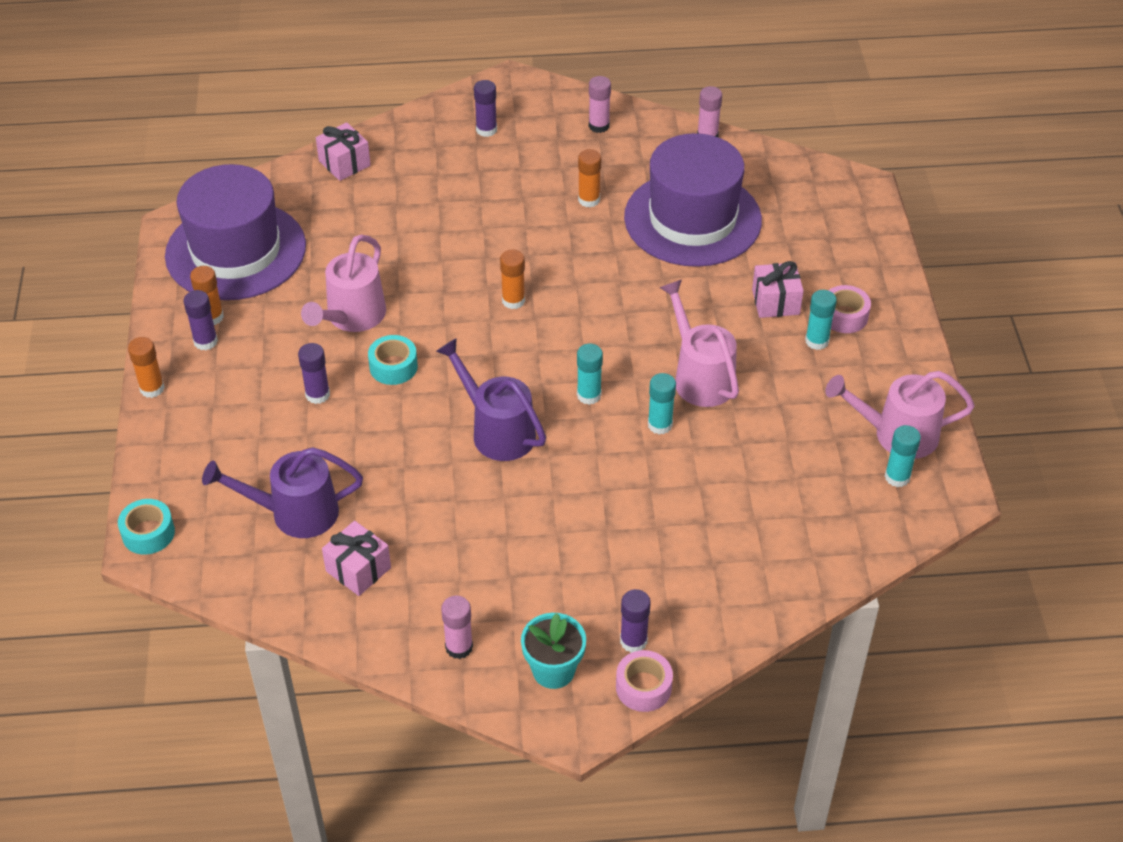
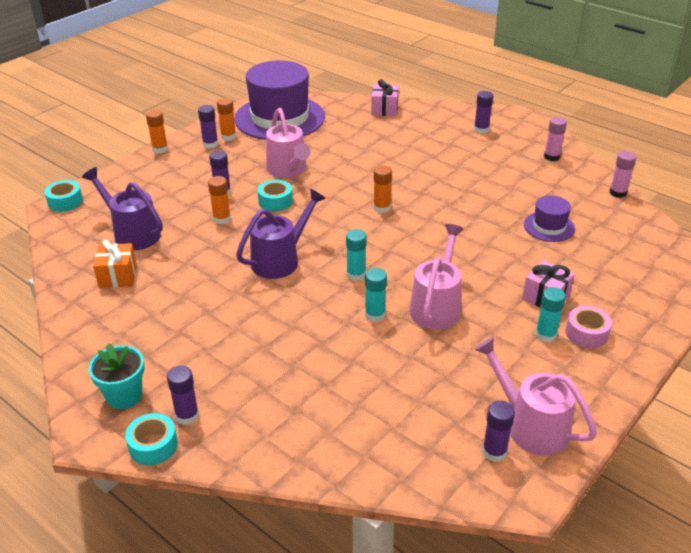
camera: 45 degrees right, 10 degrees down
pink watering can [301,234,386,332] -> pink watering can turned 90 degrees counterclockwise [266,108,310,178]
pink gift [322,521,391,596] -> orange gift [93,240,137,288]
purple watering can [436,338,546,461] -> purple watering can turned 45 degrees clockwise [236,189,326,279]
pink glue stick [441,596,473,659] -> none
orange glue stick [578,149,601,208] -> orange glue stick moved to [208,176,231,224]
pink tape [616,650,673,712] -> turquoise tape [125,413,178,465]
purple hat [624,133,762,267] -> purple hat [524,195,575,242], size x0.46
turquoise glue stick [885,425,921,487] -> purple glue stick [482,401,515,462]

